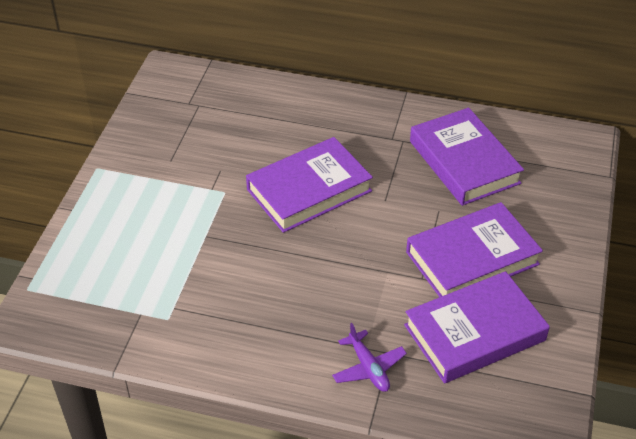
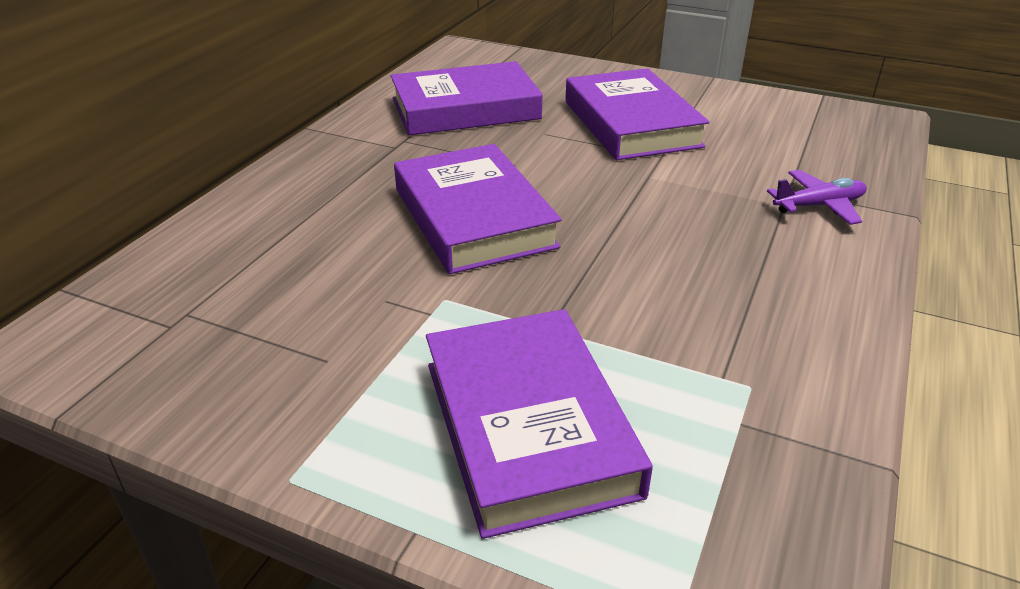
camera: 80 degrees left, 10 degrees down
purple book [404,271,550,383] -> purple book moved to [426,309,653,539]

